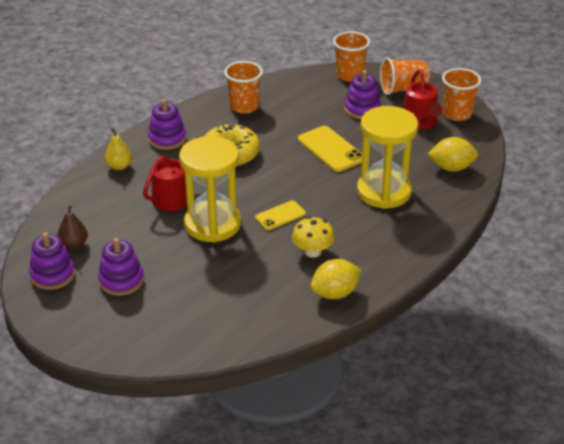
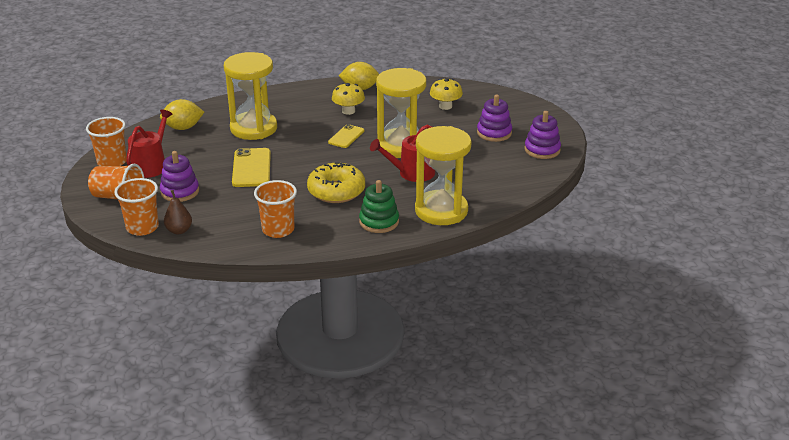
camera: 150 degrees left, 5 degrees down
brown pear [57,205,88,249] -> brown pear moved to [164,190,192,234]
yellow pear [105,128,132,171] -> yellow hourglass [415,126,471,225]
purple stacking toy [148,99,186,150] -> green stacking toy [359,180,399,233]
yellow phone [255,200,306,230] -> yellow phone turned 60 degrees counterclockwise [328,124,364,148]
yellow lemon [428,137,478,172] -> yellow lemon turned 45 degrees counterclockwise [160,99,204,130]
none -> yellow mushroom [430,78,463,110]

